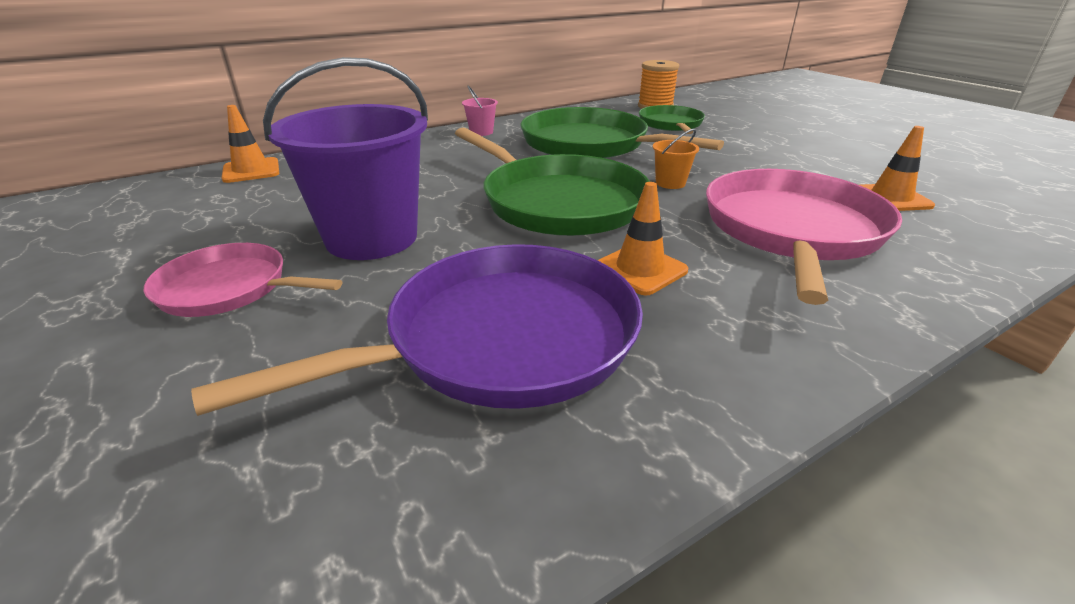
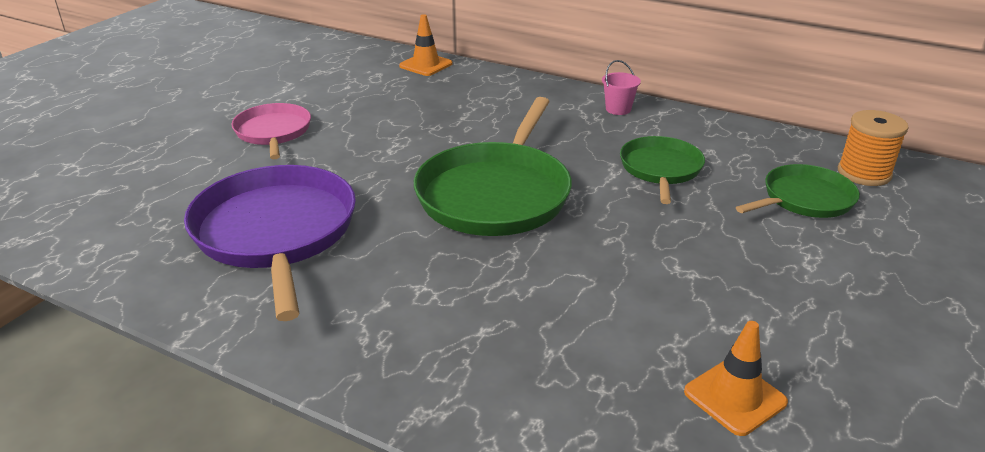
camera: 60 degrees right, 0 degrees up
purple pan [191,244,643,416] -> purple pan turned 135 degrees counterclockwise [184,165,356,321]
purple bucket [263,57,428,260] -> none
green pan [520,107,724,159] -> green pan [620,136,705,204], size x0.57
orange traffic cone [598,182,688,295] -> none
orange bucket [653,129,699,189] -> none
pink pan [706,169,902,305] -> none

